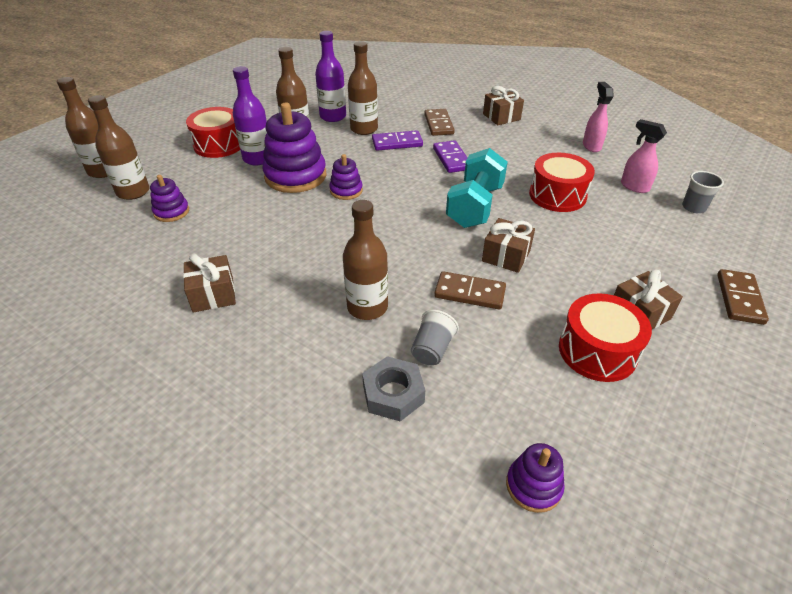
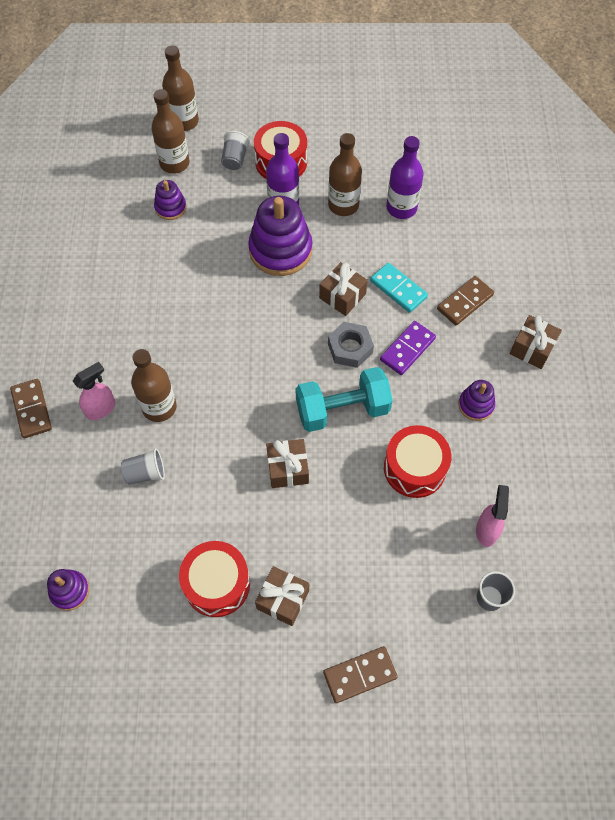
camera: 55 degrees right, 20 degrees up
brown gift [183,254,236,313] -> brown gift moved to [319,262,368,316]
purple stacking toy [329,154,363,200] -> purple stacking toy moved to [458,380,495,421]
brown bottle [348,41,378,135] -> none
grey nut [362,356,425,421] -> grey nut moved to [328,322,374,368]
purple domino [372,130,423,151] -> turquoise domino [370,263,428,313]
brown domino [434,271,506,309] -> brown domino moved to [10,379,52,438]
pink spray bottle [583,82,613,152] -> pink spray bottle moved to [73,362,115,420]
none -> grey cup [221,131,250,170]

